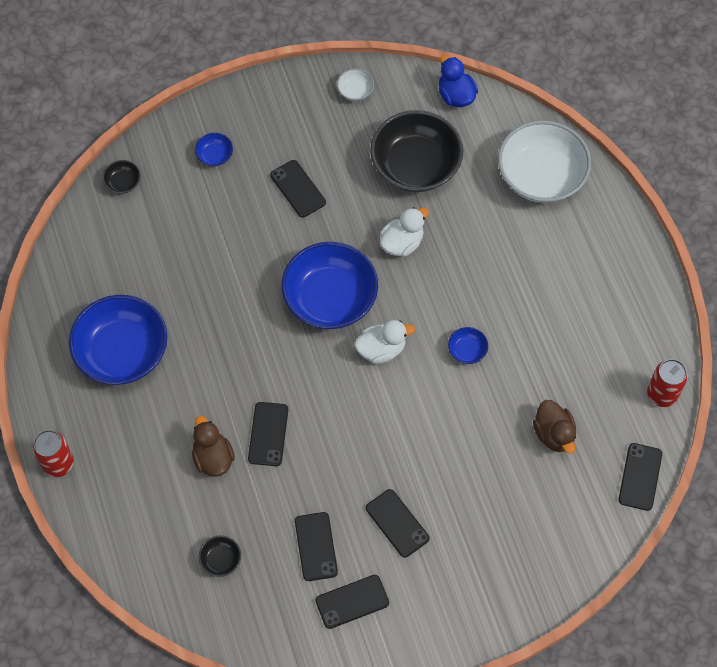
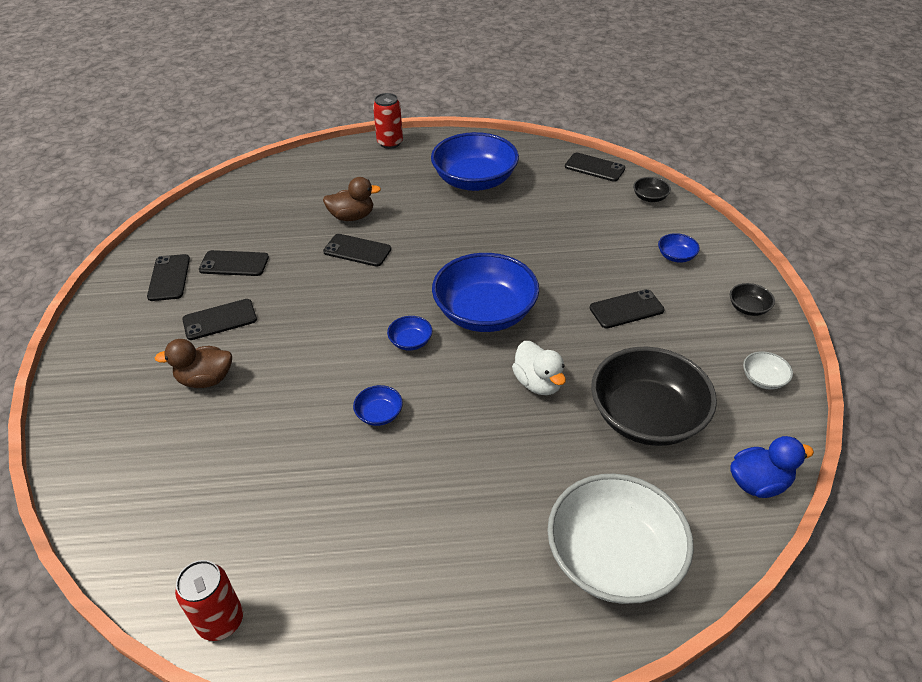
camera: 105 degrees right, 20 degrees down
black bowl [199,535,241,577] -> black bowl moved to [730,283,775,316]
white duck [355,320,415,364] -> blue bowl [387,316,432,351]
brown duck [533,400,576,453] -> brown duck moved to [155,339,232,388]
black phone [618,443,662,511] -> black phone moved to [565,153,625,182]

